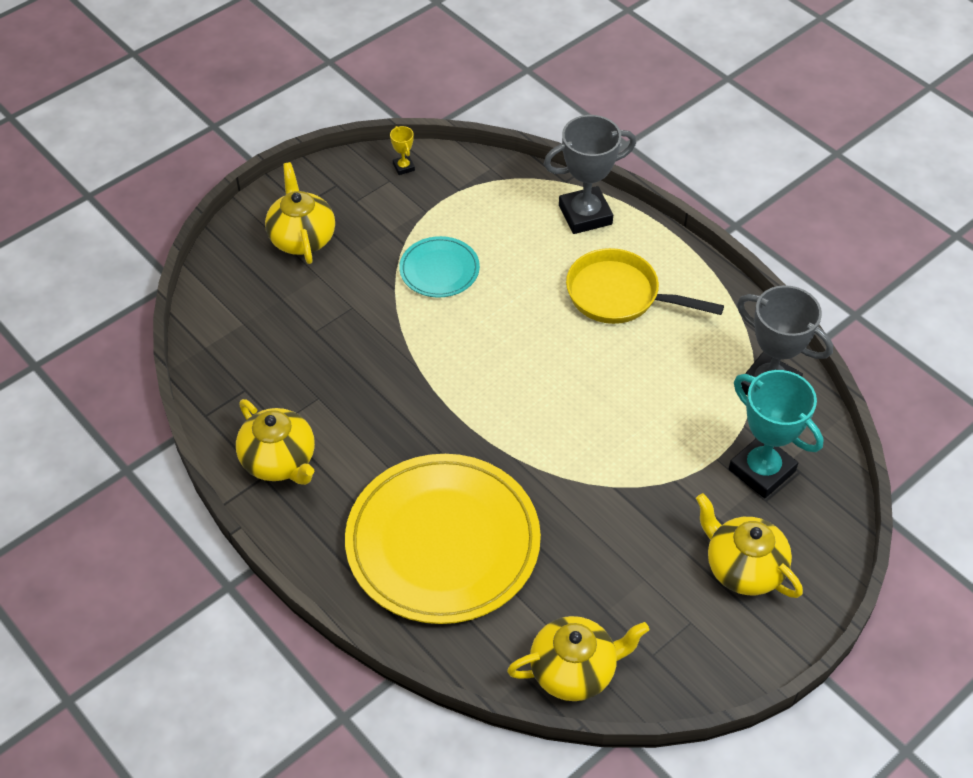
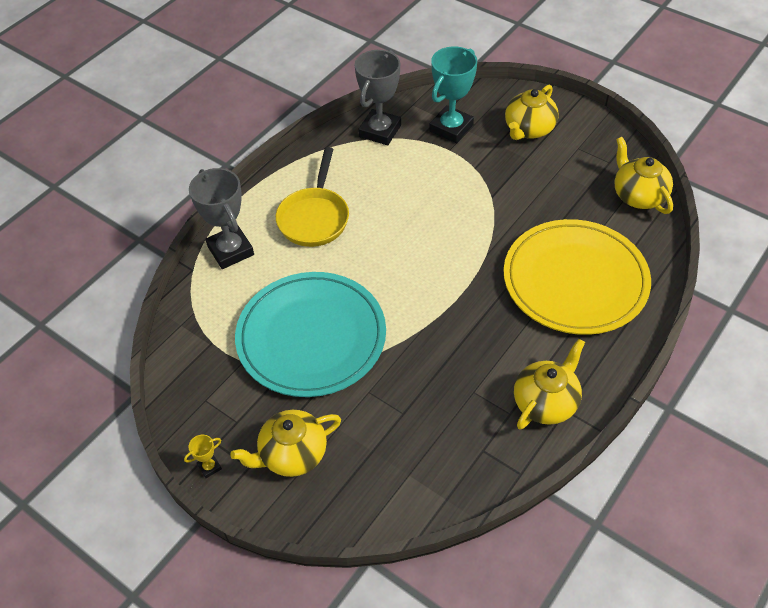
camera: 100 degrees left, 0 degrees up
yellow trophy [390,126,415,175] -> yellow trophy moved to [184,435,222,478]
turquoise plate [399,236,480,297] -> turquoise plate [235,272,386,397], size x2.11

